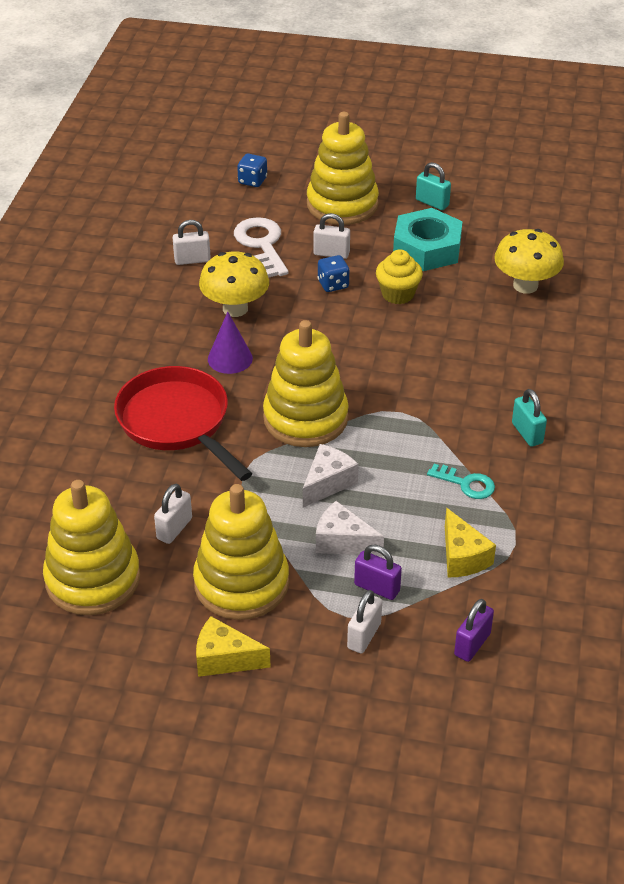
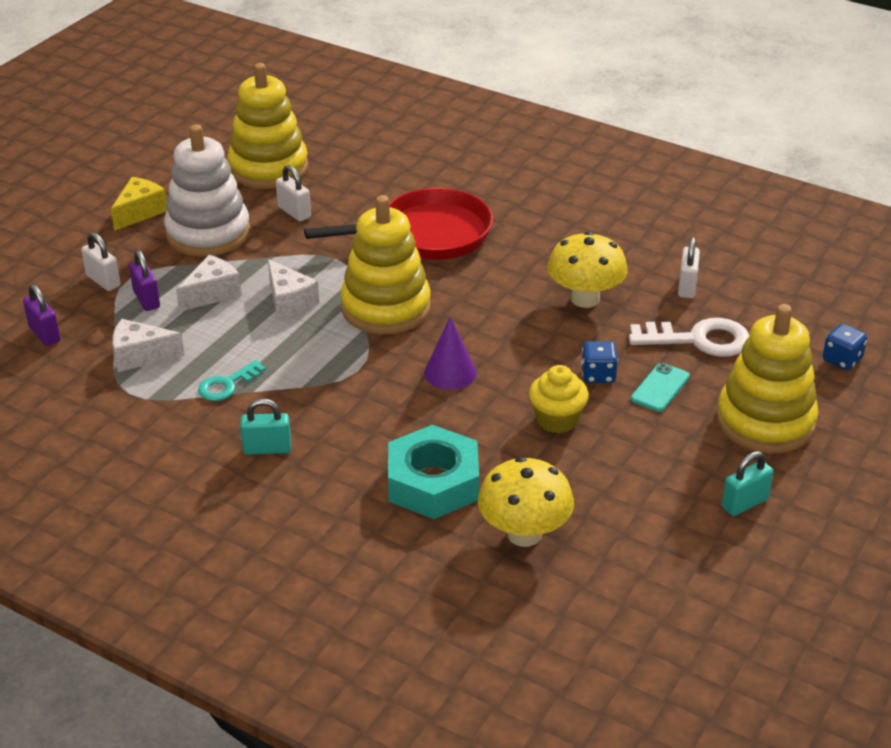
camera: 110 degrees right, 5 degrees down
yellow stacking toy [193,484,289,620] -> white stacking toy [164,125,250,257]
purple cone [208,312,253,374] -> purple cone moved to [424,317,477,390]
white padlock [313,213,350,259] -> turquoise phone [631,363,690,412]
purple padlock [354,545,402,600] -> purple padlock turned 75 degrees counterclockwise [129,250,160,311]
turquoise nut [393,208,463,271] -> turquoise nut moved to [388,425,479,519]
yellow cheese [445,508,496,578] -> white cheese [112,319,185,372]

